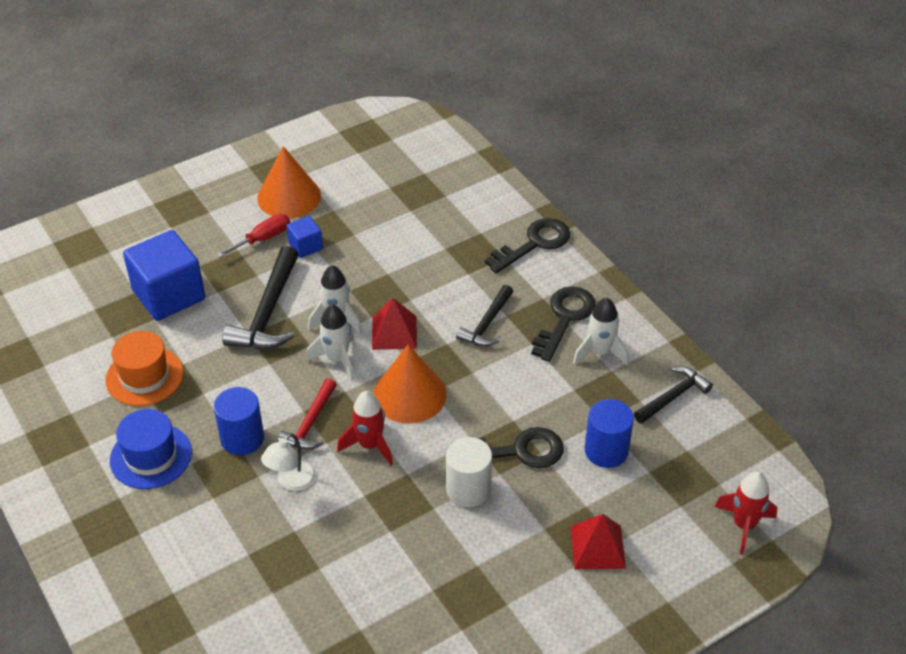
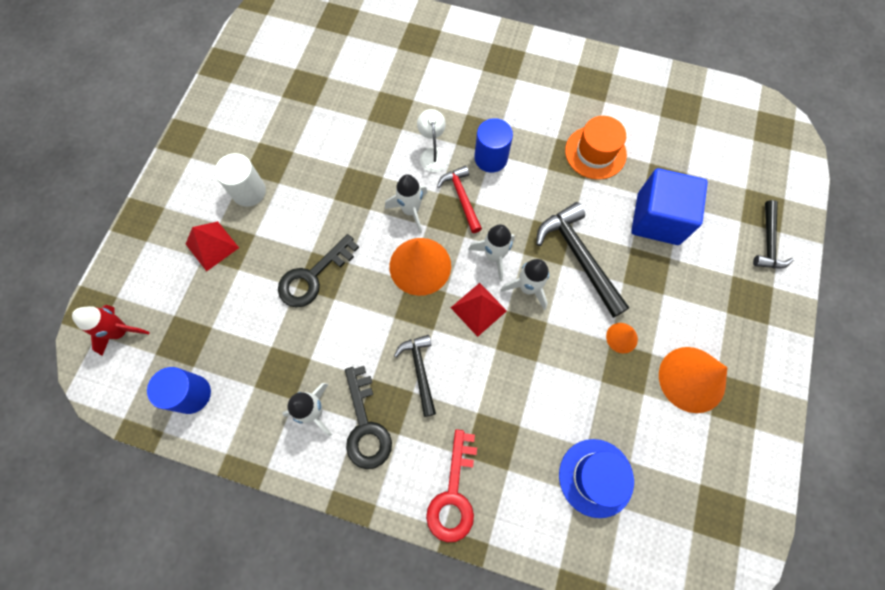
camera: 140 degrees right, 25 degrees up
blue hat [110,409,192,489] -> blue hat moved to [559,439,634,518]
red screwdriver [216,214,290,258] -> none
blue cube [287,216,323,258] -> orange cone [606,323,638,353]
red rocket [337,391,393,465] -> white rocket [385,174,428,233]
white cylinder [446,437,492,507] -> white cylinder moved to [215,153,266,207]
black key [485,218,570,273] -> red key [426,429,477,542]
blue cylinder [585,399,634,468] -> blue cylinder moved to [147,367,211,414]
black hammer [634,367,713,424] -> black hammer moved to [753,200,794,268]

